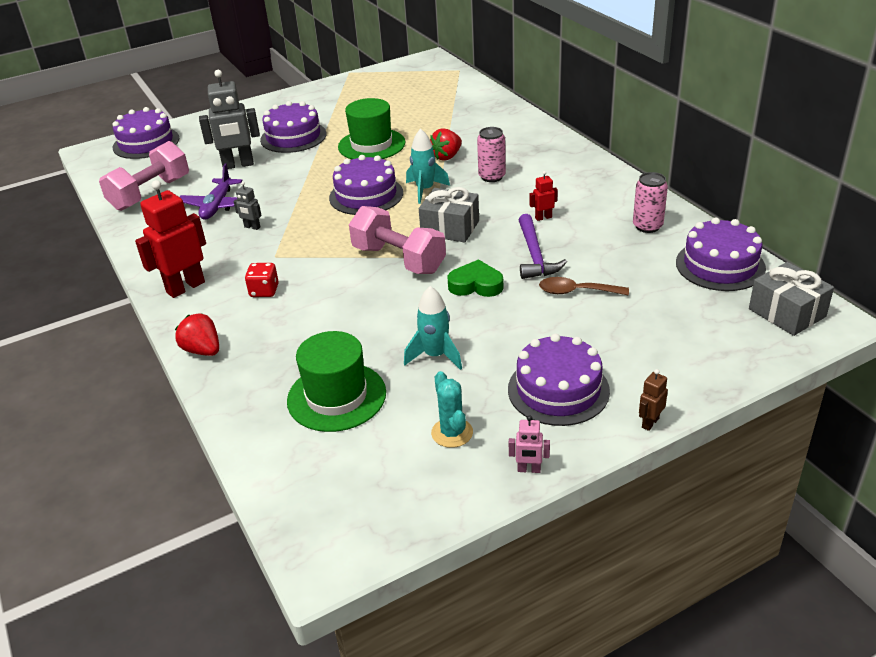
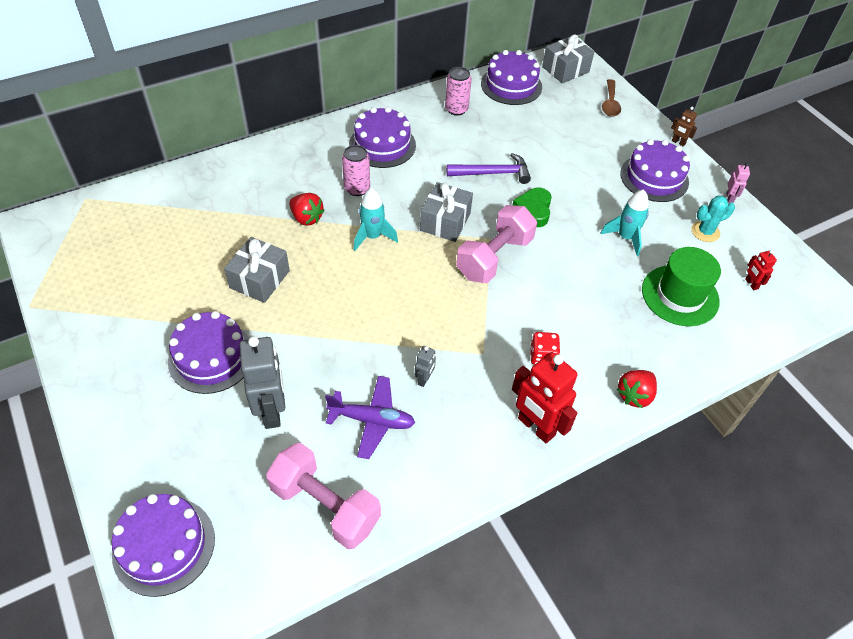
camera: 95 degrees left, 15 degrees up
purple cake [329,155,403,215] -> purple cake moved to [349,107,416,168]
green hat [338,98,405,159] -> grey gift [224,237,290,303]
red robot [529,171,558,221] -> red robot moved to [745,250,777,290]
brown spoon [539,277,629,295] -> brown spoon moved to [602,79,621,117]

